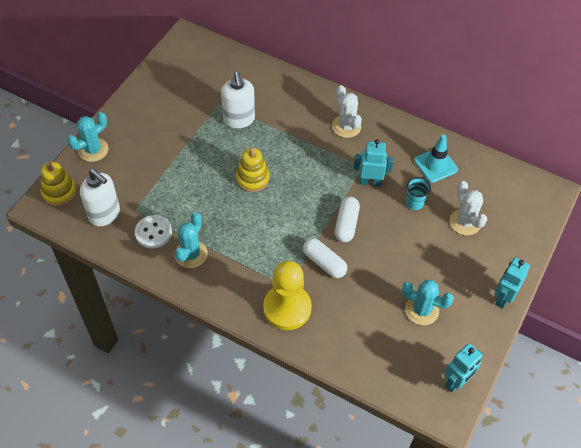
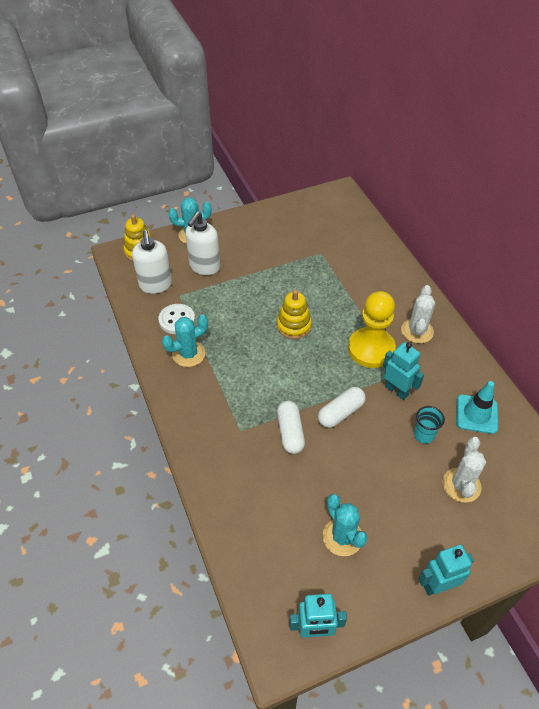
camera: 40 degrees right, 5 degrees down
white soap dispenser [221,72,255,128] -> white soap dispenser moved to [185,211,220,275]
yellow pawn [263,261,312,330] -> yellow pawn moved to [348,291,396,368]

